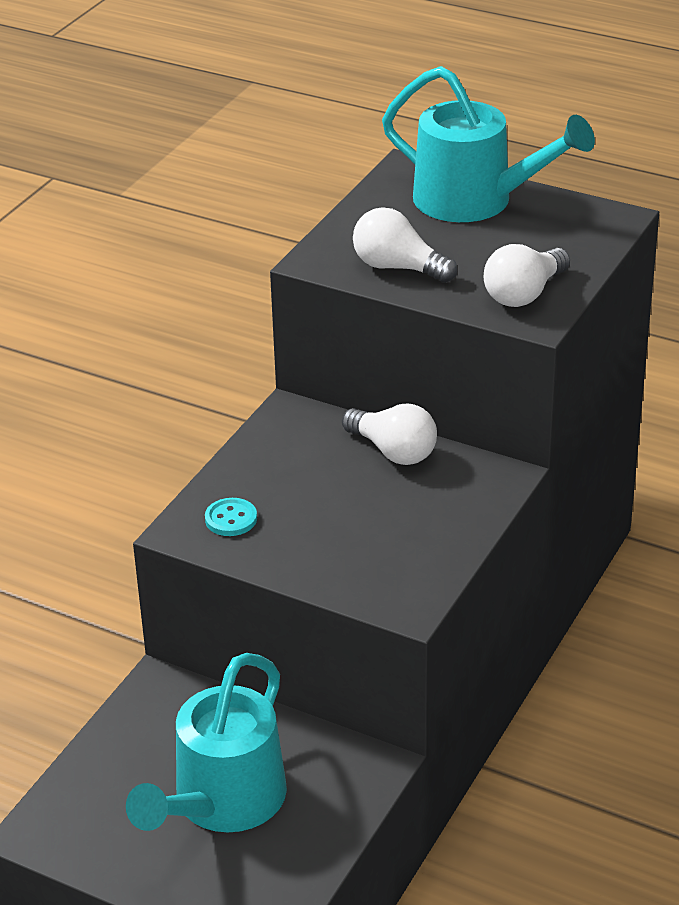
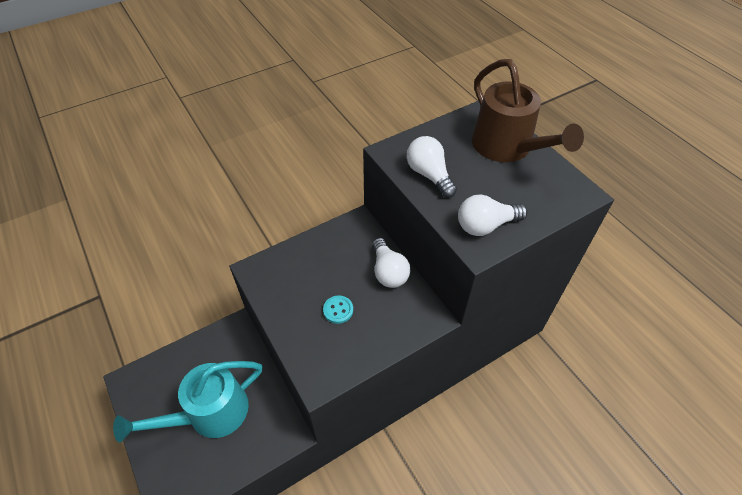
camera: 30 degrees right, 15 degrees up
turquoise button [205,498,257,536] -> turquoise button moved to [323,296,353,324]
turquoise watering can [382,66,595,222] -> brown watering can [472,59,584,162]

